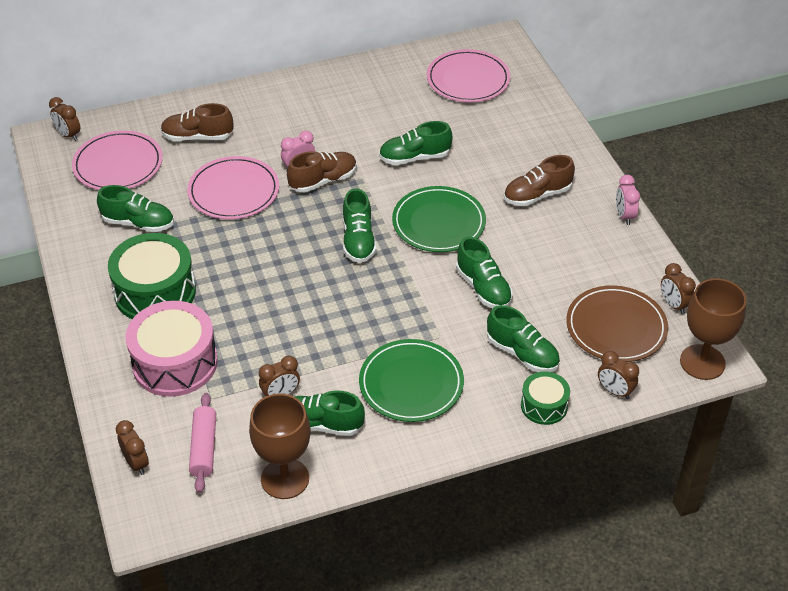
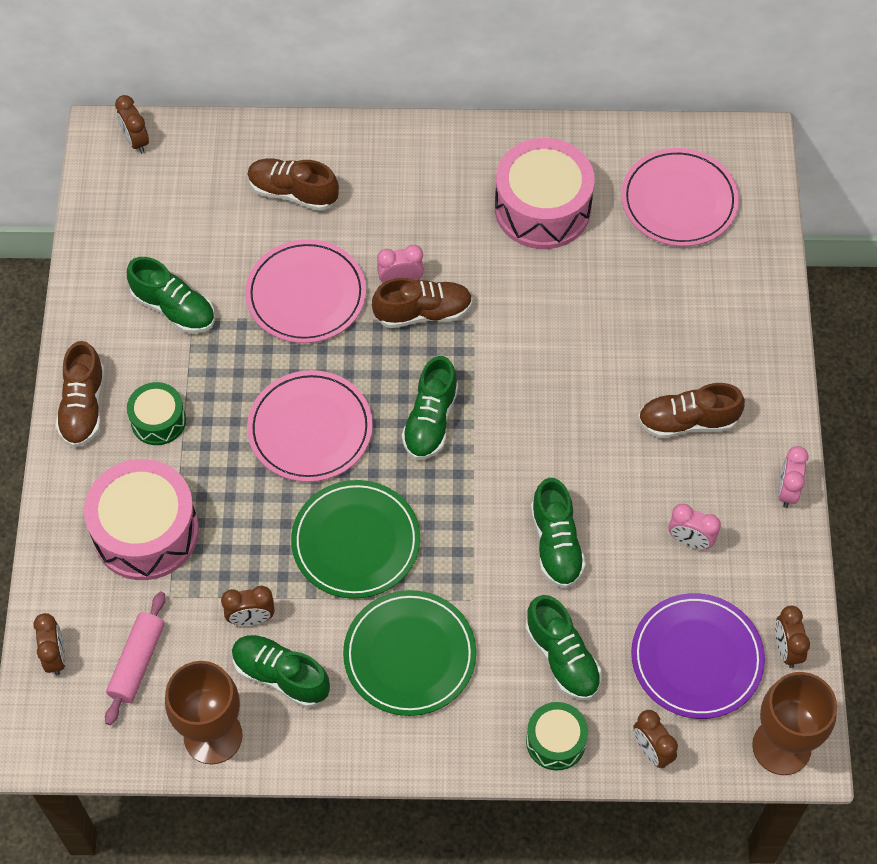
camera: 20 degrees right, 15 degrees up
pink plate [72,130,163,190] -> pink plate moved to [247,370,373,482]
green drum [108,233,196,319] -> green drum [127,382,186,445], size x0.54
green shoe [379,121,452,165] -> none
green plate [392,186,486,252] -> green plate moved to [291,480,420,599]
brown plate [566,285,668,362] -> purple plate [631,593,765,719]
none -> brown shoe [56,341,105,447]
none -> pink drum [495,138,595,249]
none -> pink clock [668,504,721,549]

